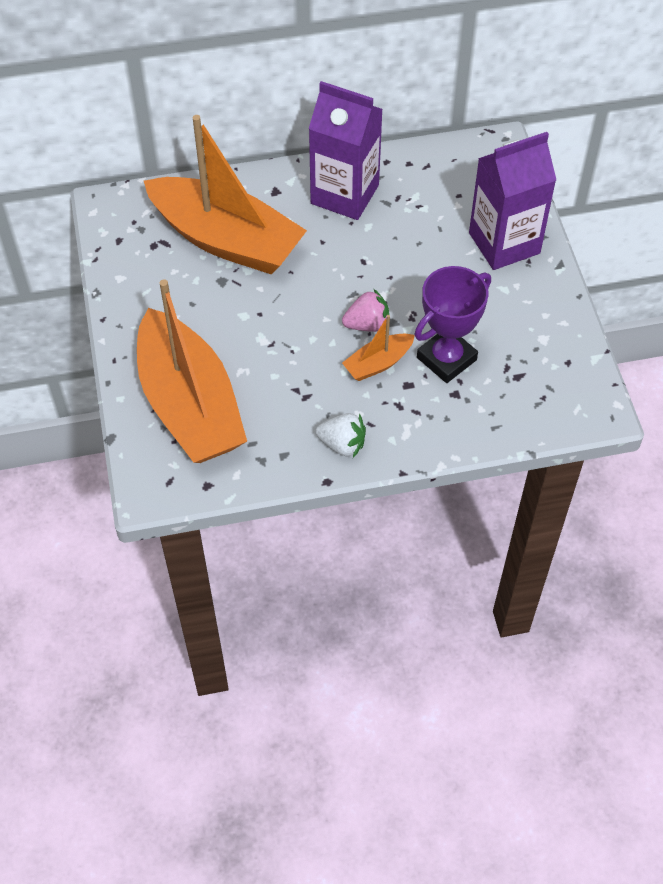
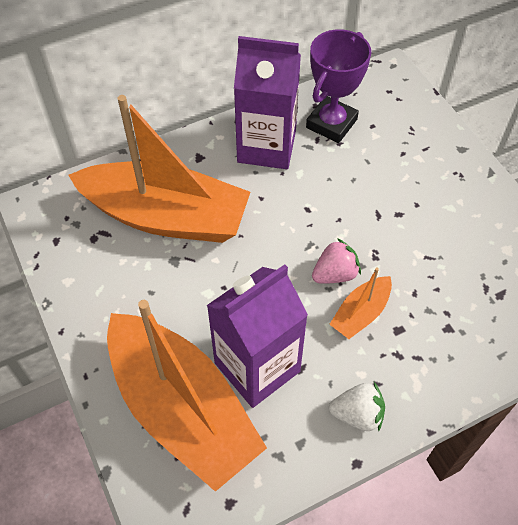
camera: 15 degrees left, 0 degrees up
purple trophy [415,266,491,383] -> purple trophy moved to [306,29,371,143]
purple carton [469,132,556,270] -> purple carton moved to [206,264,308,408]

